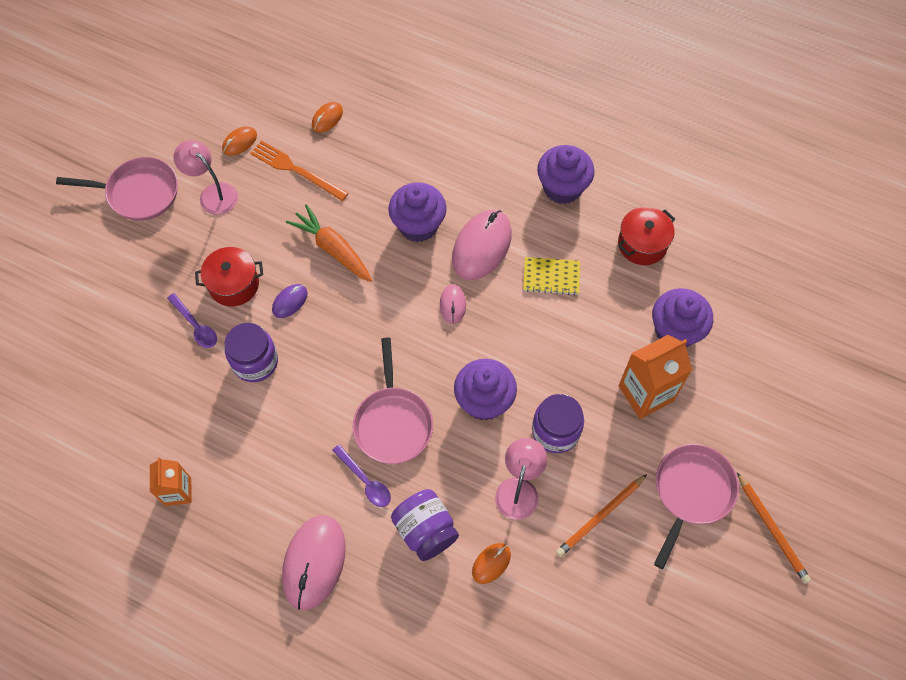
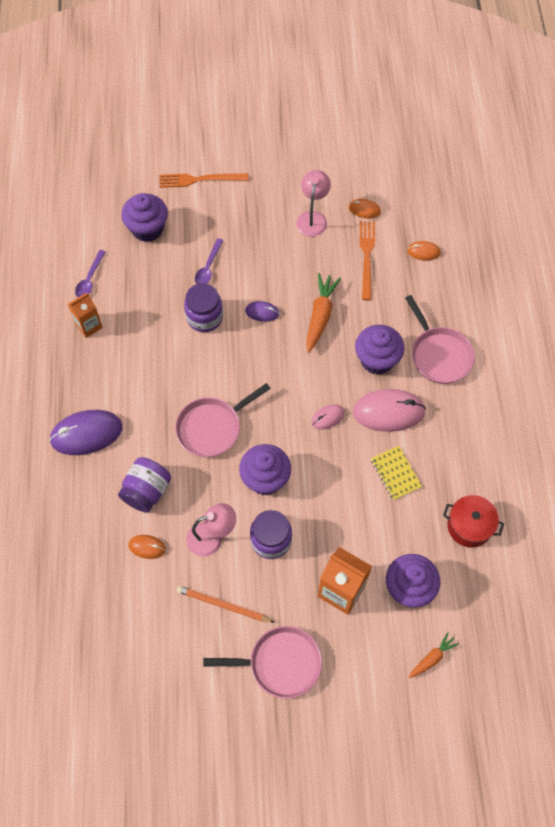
camera: 60 degrees right, 0 degrees up
pink pan [56,157,178,221] -> pink pan moved to [405,295,475,384]
red pot [195,247,263,307] -> none
pink mouse [282,515,346,610] -> purple mouse [49,410,122,455]
purple spoon [332,444,391,507] -> purple spoon moved to [75,250,106,297]
purple cupcake [537,145,595,204] -> purple cupcake moved to [121,193,168,242]
orange pencil [737,472,811,584] -> none
none -> orange fork [160,173,248,188]
none -> orange carrot [409,632,459,678]

